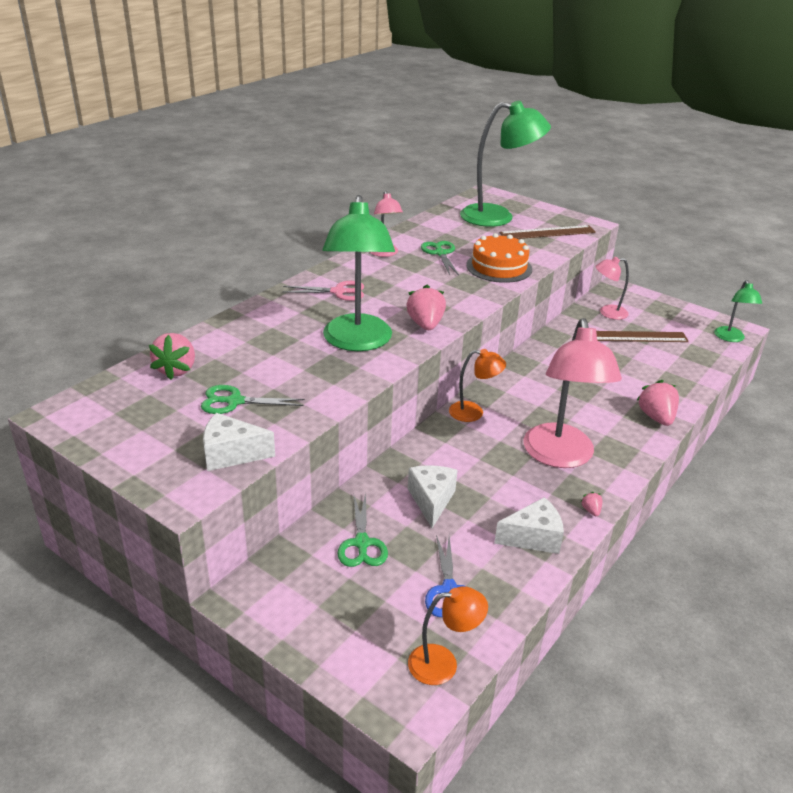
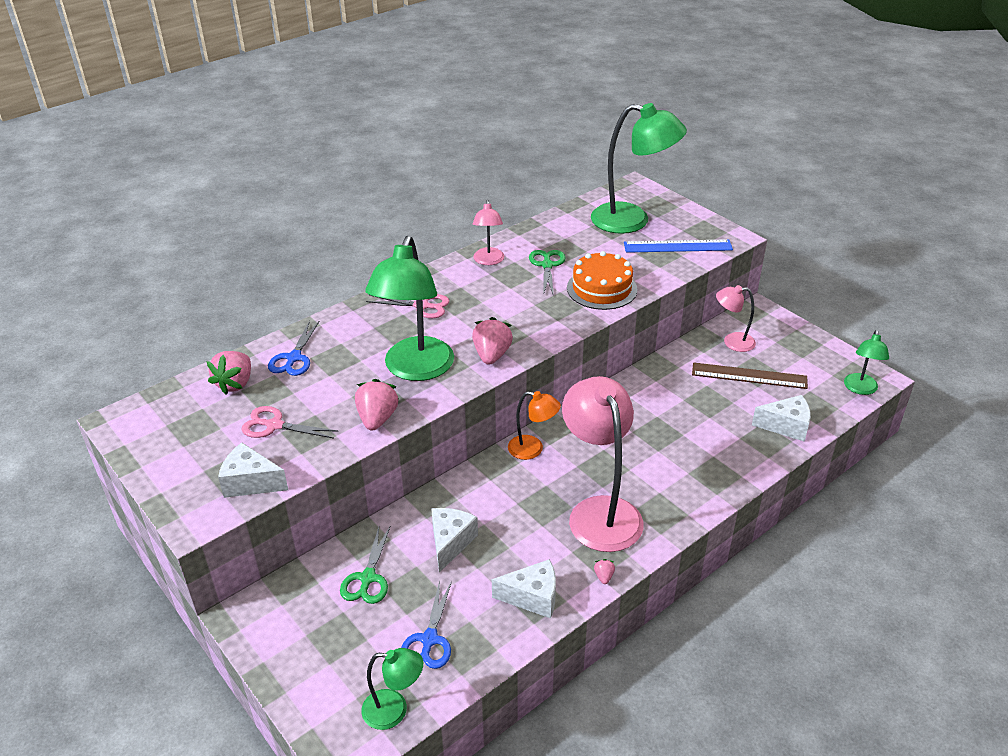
camera: 15 degrees right, 5 degrees up
green scissors [201,385,305,414] -> pink scissors [241,406,338,439]
orange lamp [408,586,488,685] -> green lamp [361,648,423,730]
brown ruler [500,225,596,239] -> blue ruler [624,239,733,253]
pink lamp [524,318,622,468] -> pink lamp turned 150 degrees clockwise [562,376,644,552]
pink strawberry [636,380,679,426] -> pink strawberry moved to [355,379,399,431]
none -> blue scissors [268,321,319,376]
none -> white cheese [752,395,811,442]

